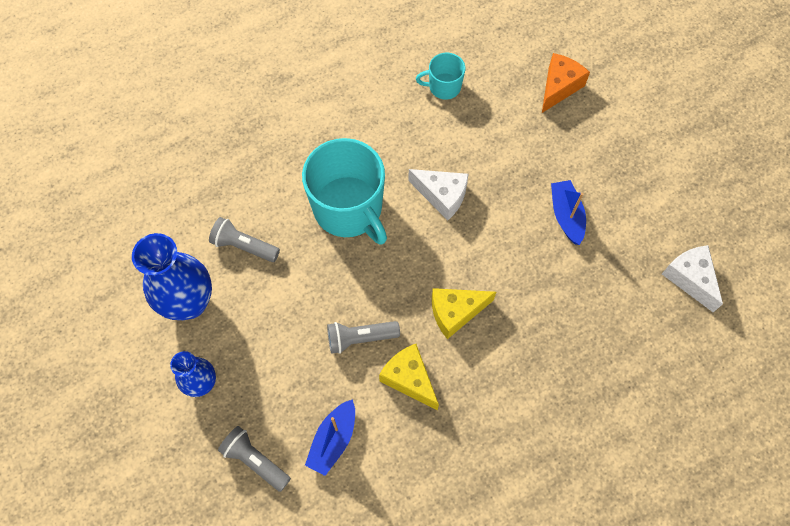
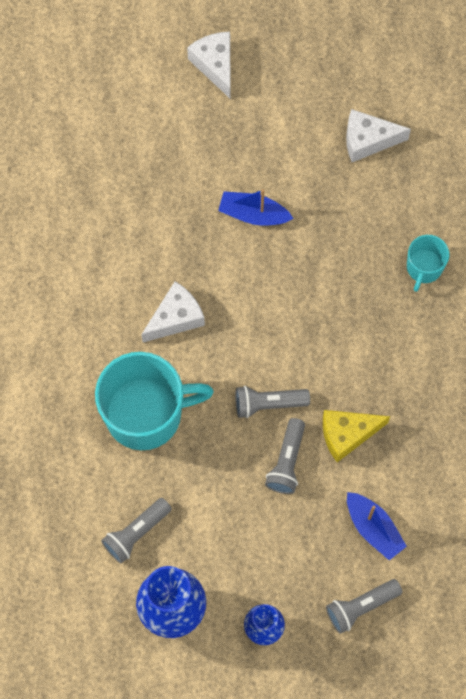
camera: 65 degrees left, 5 degrees up
turquoise mug [416,53,465,100] -> turquoise mug moved to [407,235,449,292]
yellow cheese [432,288,496,339] -> none
orange cheese [542,53,590,113] -> none
none -> white cheese [187,32,231,99]
none -> grey flashlight [235,386,310,418]

